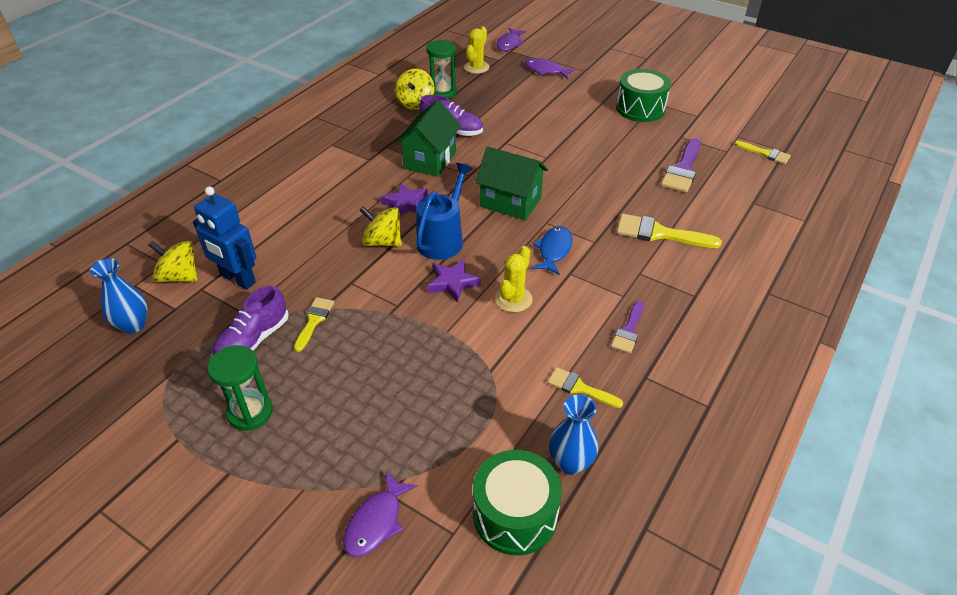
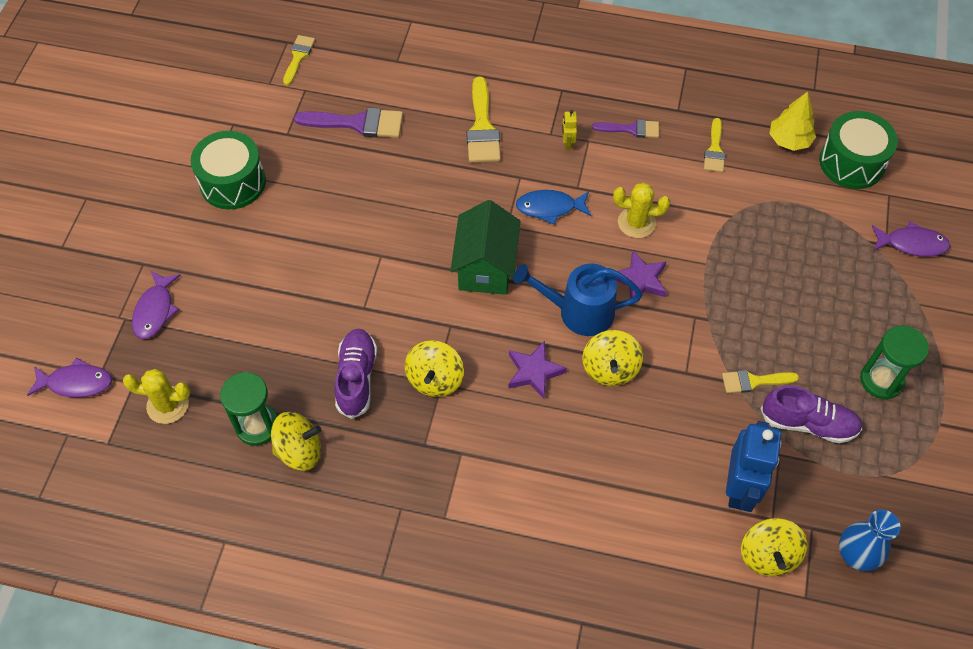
camera: 110 degrees left, 15 degrees up
green house [395,100,461,177] -> yellow spinning top [405,340,464,397]
blue vase [549,394,598,475] -> yellow tree [769,91,816,151]
none -> yellow robot [562,110,577,150]

